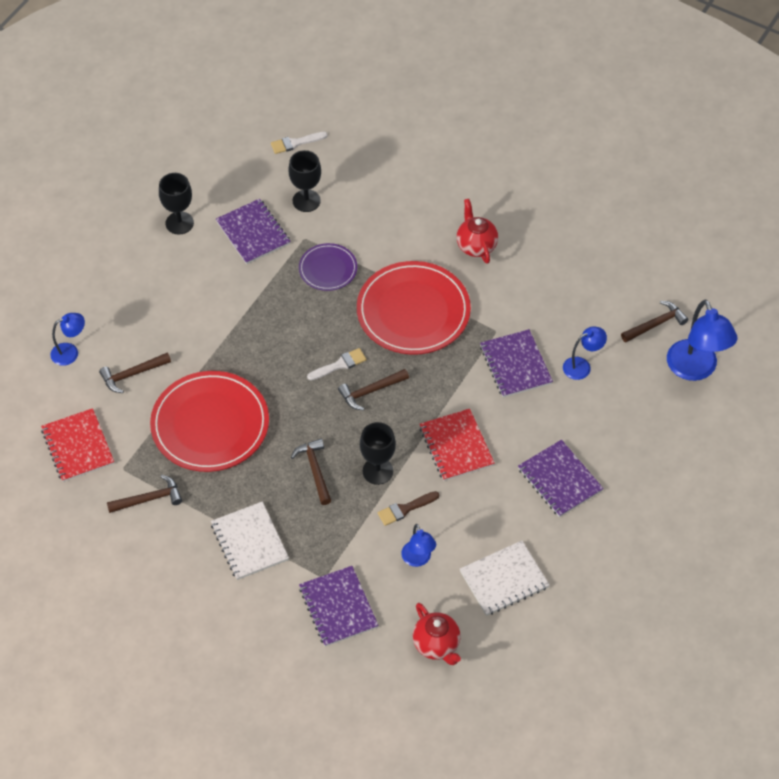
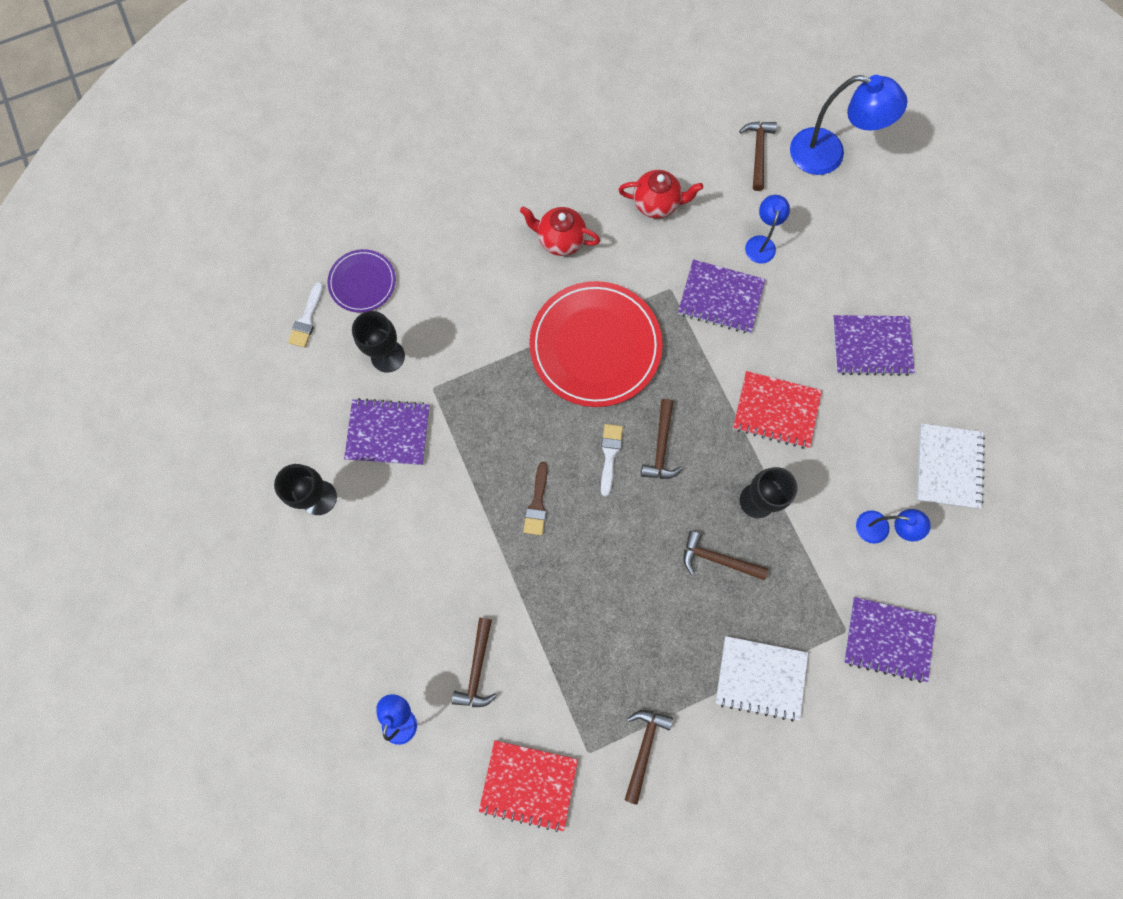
camera: 55 degrees left, 20 degrees up
red plate [150,371,269,472] -> none
purple plate [299,243,357,291] -> purple plate moved to [327,249,396,313]
brown brush [378,491,439,526] -> brown brush moved to [523,462,548,535]
red teapot [413,603,461,665] -> red teapot moved to [619,170,703,218]

